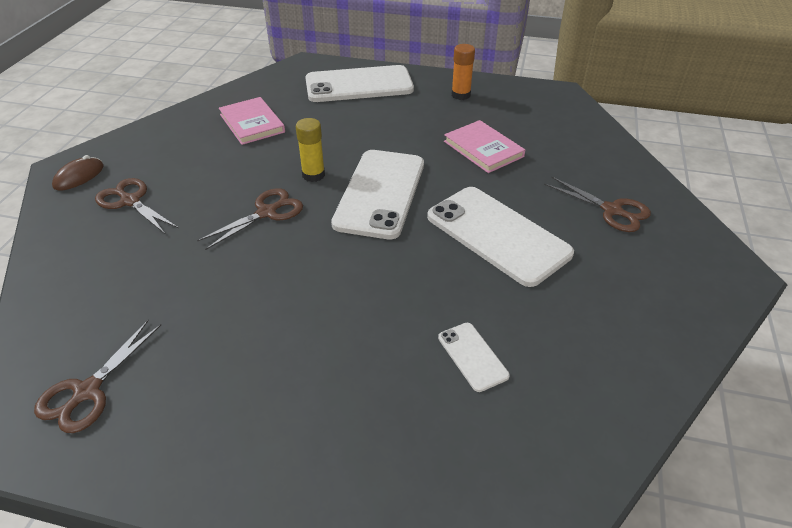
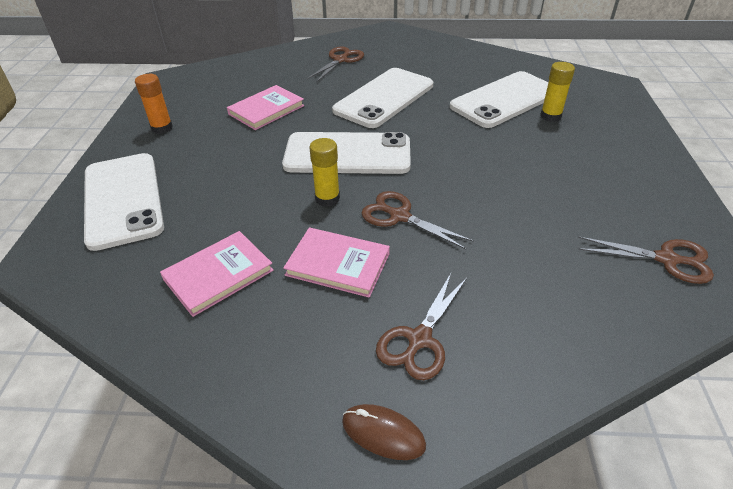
camera: 100 degrees left, 0 degrees up
white phone [438,323,510,392] -> white phone [450,71,548,128], size x2.18
none -> pink book [283,228,390,298]
none -> yellow glue stick [540,62,575,122]

